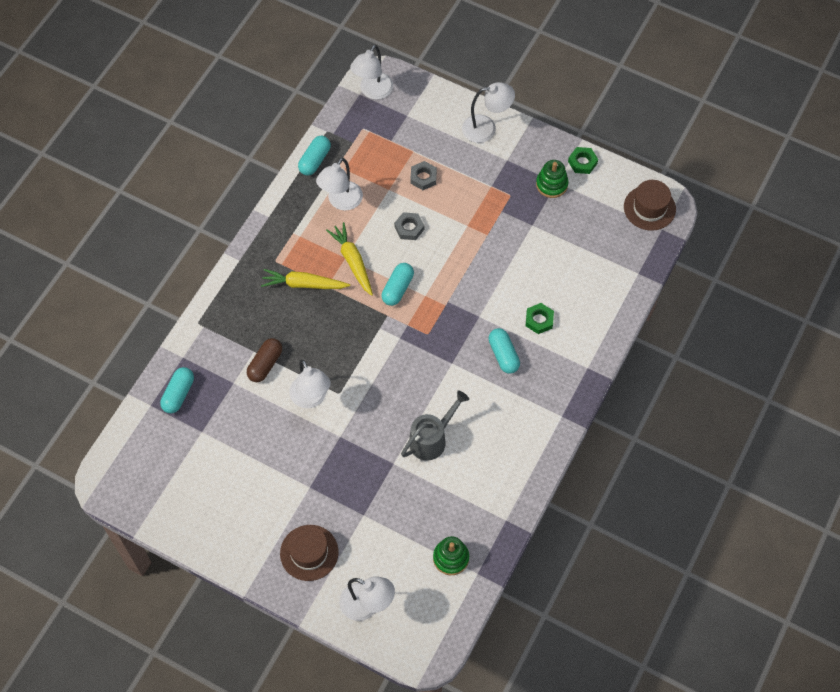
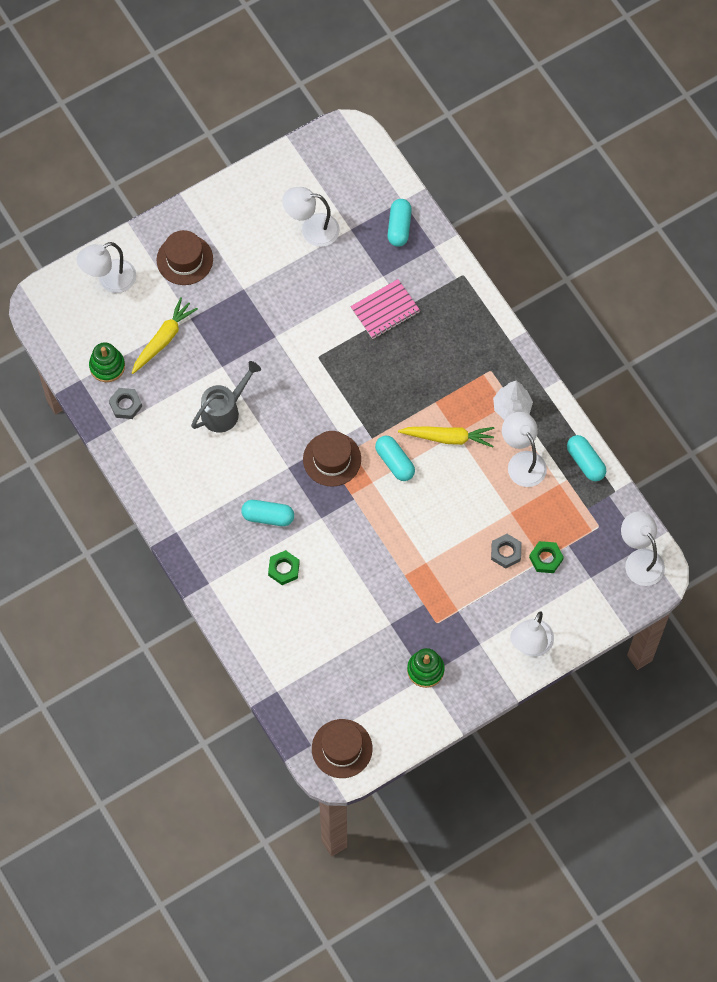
camera: 120 degrees right, 5 degrees up
turquoise capsule [160,367,194,413] -> turquoise capsule turned 45 degrees clockwise [388,199,412,247]
brown capsule [247,338,282,382] -> pink notebook [350,279,420,339]
yellow carrot [261,269,350,289] -> yellow carrot moved to [132,297,198,374]
white lamp [289,360,331,408] -> white lamp moved to [282,187,340,247]
grey nut [394,212,424,240] -> grey nut moved to [109,388,142,419]
grey watering can [401,391,469,460] -> grey watering can turned 120 degrees counterclockwise [191,361,261,433]
green nut [568,147,598,174] -> green nut moved to [529,541,564,573]
none -> brown hat [303,431,361,487]
none -> white tree [493,381,533,420]

